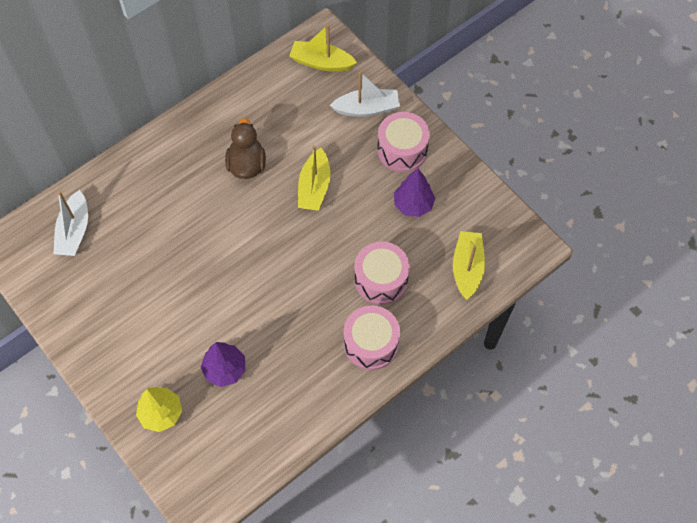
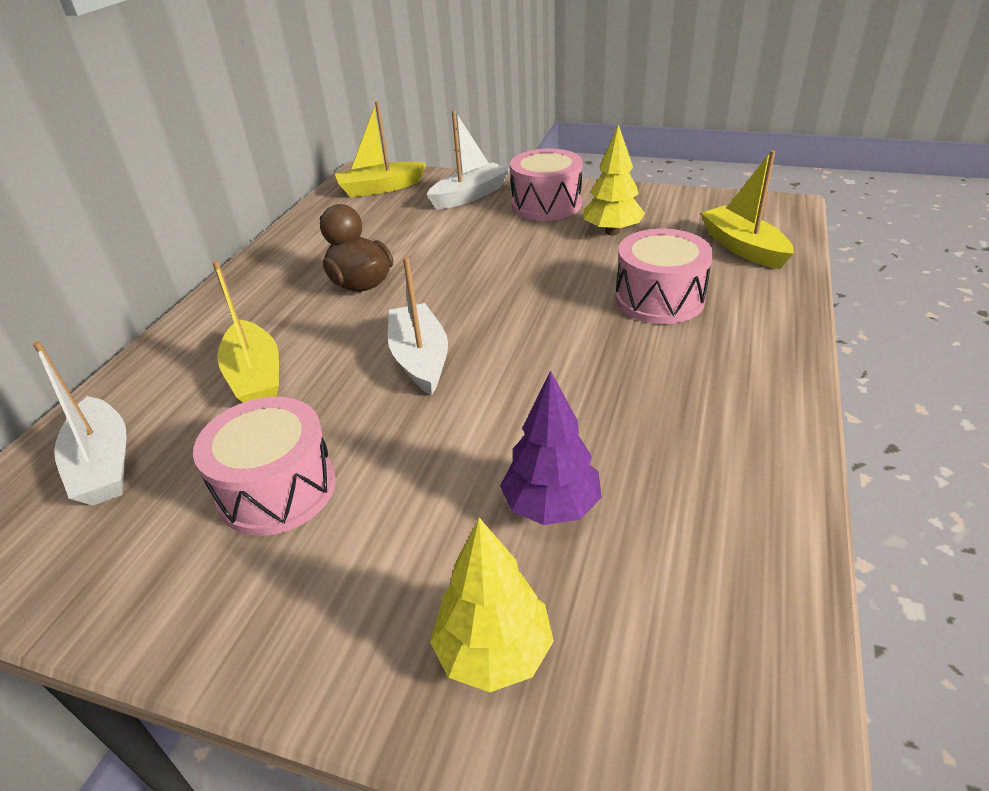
camera: 30 degrees left, 25 degrees down
yellow boat [298,145,330,211] -> yellow boat moved to [212,260,279,402]
pink drum [344,305,400,370] -> pink drum moved to [193,397,336,536]
purple tree [394,168,435,217] -> yellow tree [584,124,645,235]
none -> white boat [388,257,448,395]

